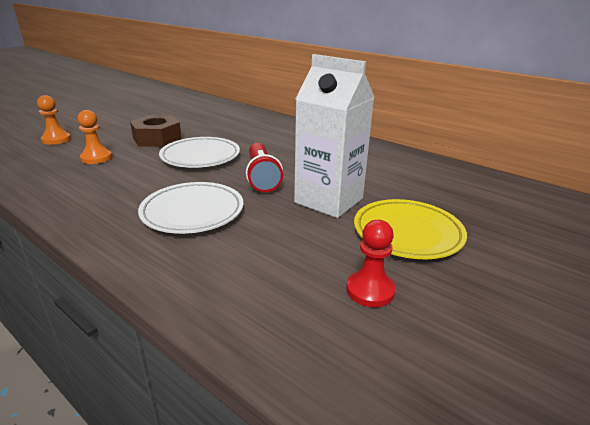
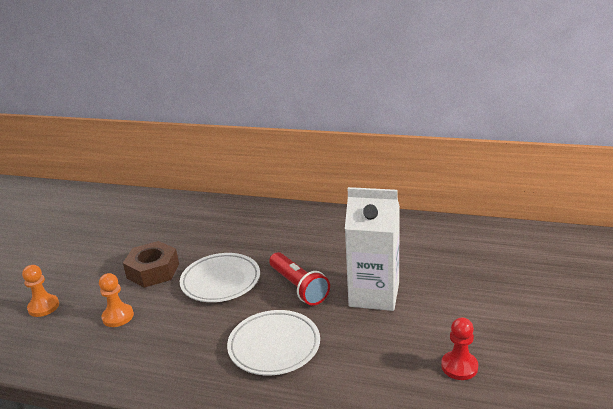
camera: 20 degrees left, 0 degrees up
yellow plate [354,199,467,259] -> none

